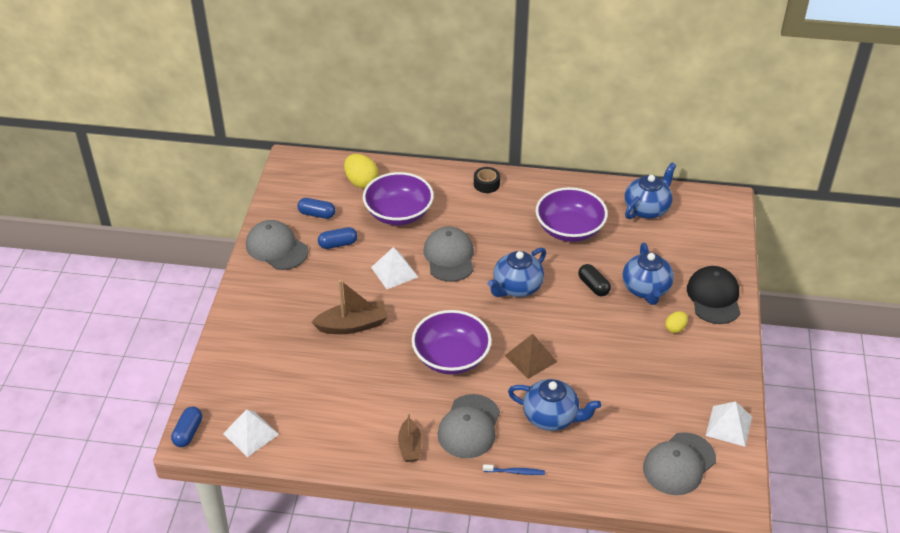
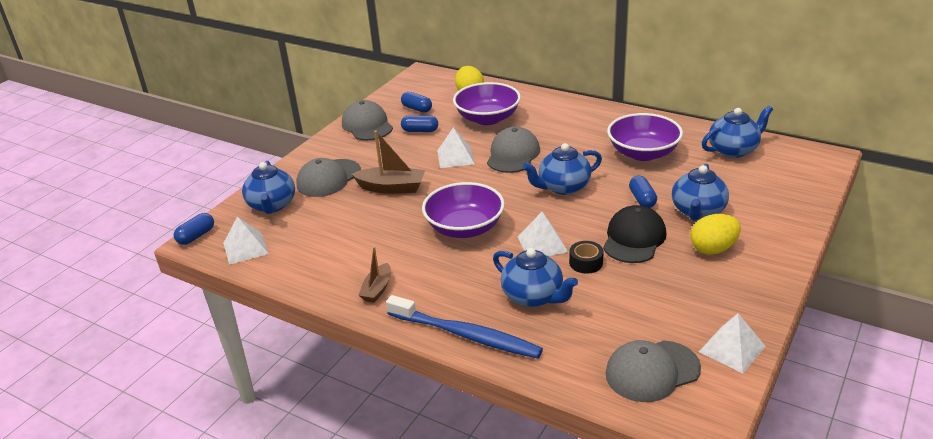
camera: 25 degrees right, 10 degrees down
grey cap [437,394,500,458] -> grey cap moved to [296,158,361,197]
black tape [474,167,500,193] -> black tape moved to [569,241,604,274]
blue toothbrush [483,464,545,475] -> blue toothbrush [386,295,543,359], size x2.43
brown pyramid [505,334,557,379] -> white pyramid [518,212,568,256]
black capsule [578,264,611,296] -> blue capsule [629,176,657,208]
yellow egg [665,311,688,333] -> yellow egg [690,214,741,255], size x1.78
black cap [687,266,740,324] -> black cap moved to [603,205,666,263]
none -> blue teapot [242,161,295,214]

